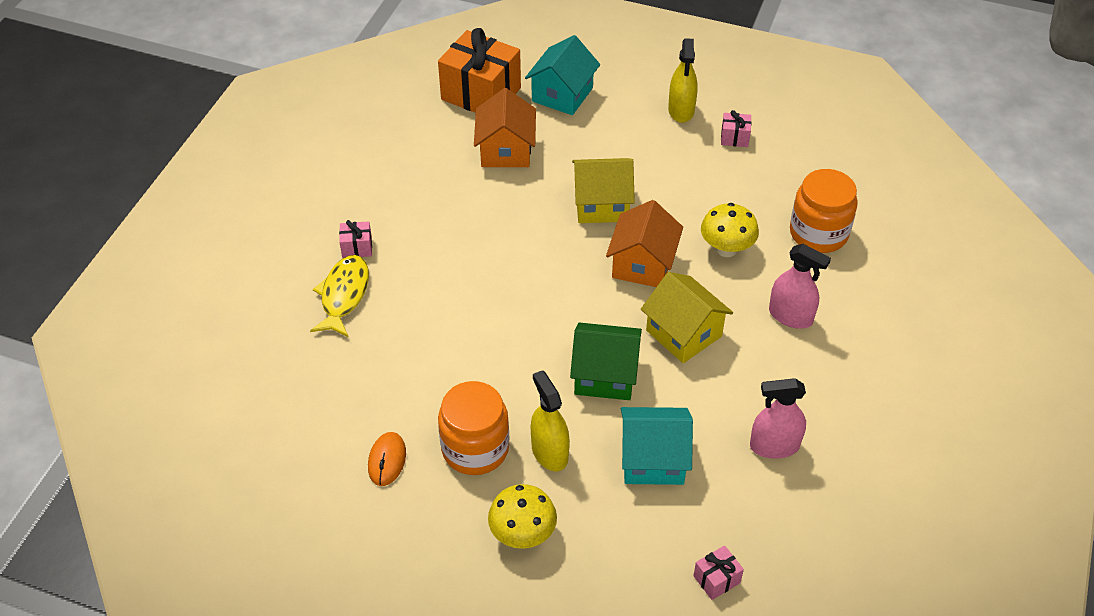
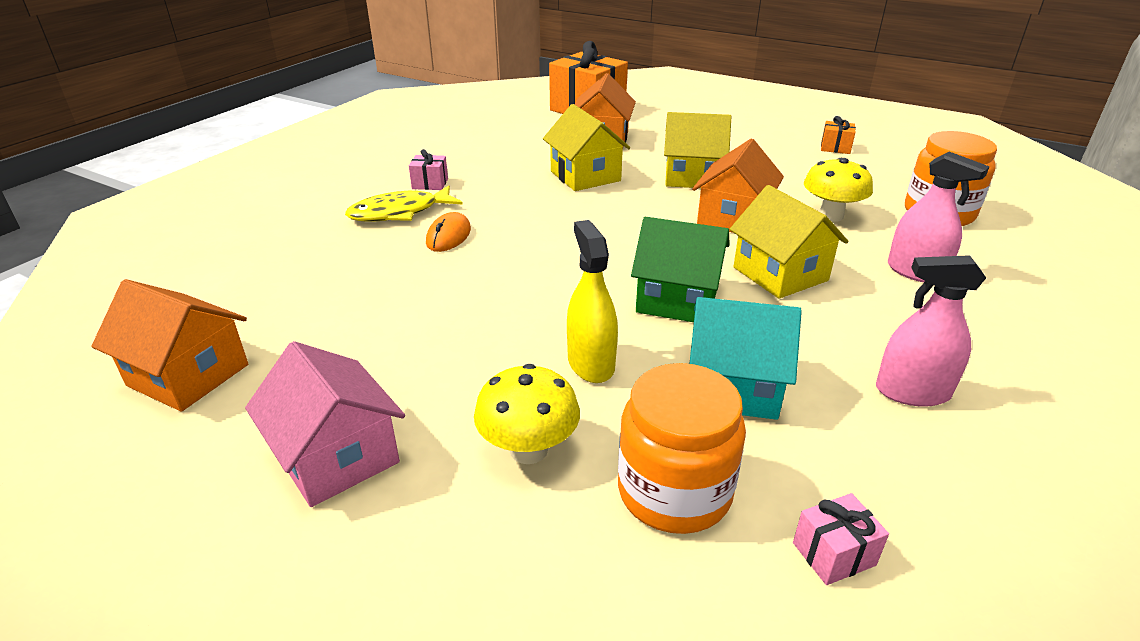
camera: 10 degrees right, 15 degrees down
yellow fish [310,255,369,337] -> yellow fish turned 135 degrees counterclockwise [345,186,463,222]
orange mouse [368,432,406,486] -> orange mouse moved to [426,212,471,252]
orange jar [438,381,509,475] -> orange jar moved to [618,363,746,534]
turquoise house [525,35,600,115] -> none
yellow spray bottle [668,39,698,123] -> none
pink gift [721,110,752,147] -> orange gift [821,116,856,154]
none -> orange house [91,279,248,412]
none -> pink house [245,341,405,507]
none -> yellow house [543,104,630,191]

